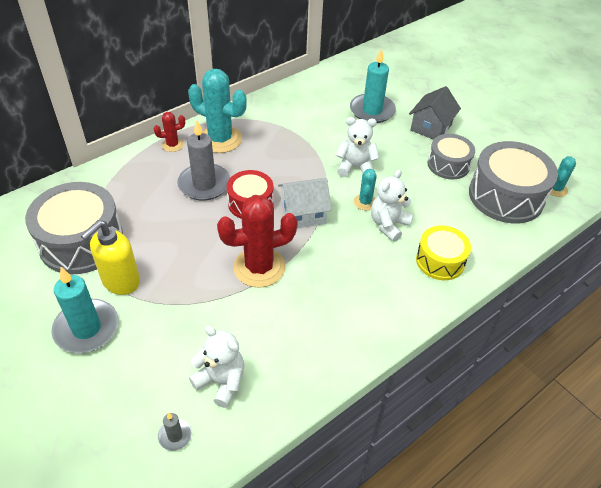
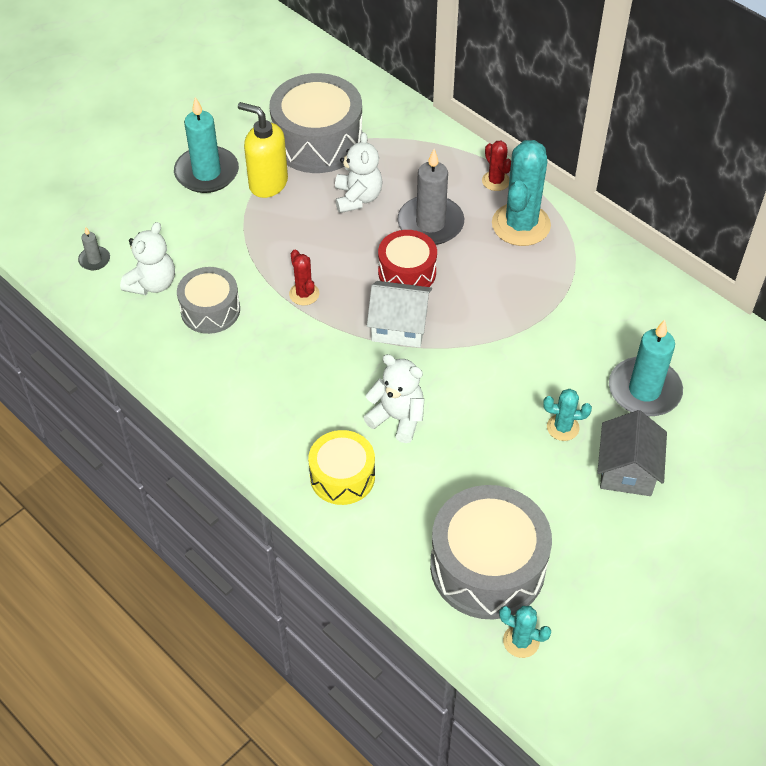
camera: 85 degrees right, 5 degrees up
red cactus [217,195,298,288] -> red cactus [289,250,319,305], size x0.49
white house [278,178,332,228] -> white house turned 60 degrees counterclockwise [367,281,432,348]
white teddy bear [336,117,379,177] -> white teddy bear moved to [335,132,383,213]
turquoise cactus [354,169,377,210] -> turquoise cactus moved to [543,389,592,441]
grey house [409,86,461,140] -> grey house turned 75 degrees clockwise [597,410,667,496]
grey drum [427,134,475,179] -> grey drum moved to [177,267,240,334]

